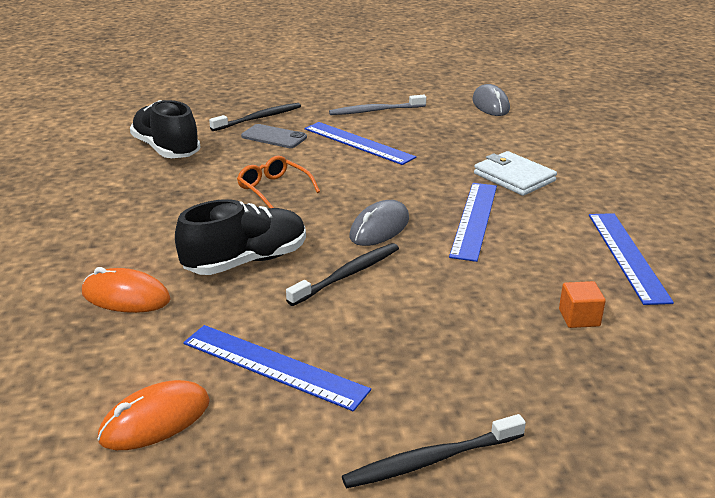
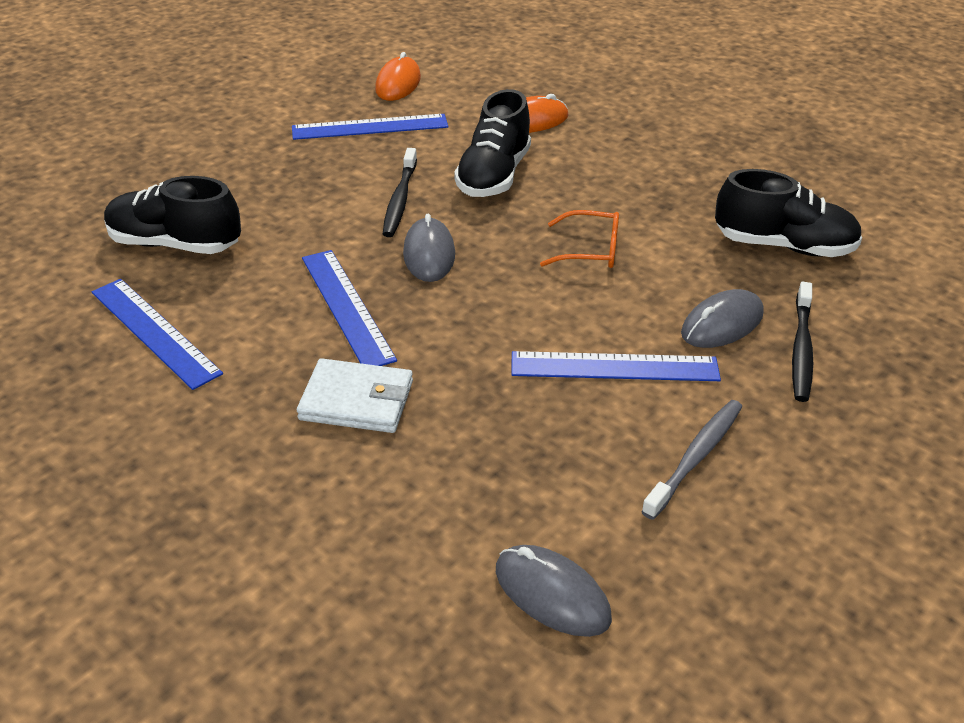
camera: 140 degrees right, 10 degrees up
grey phone [241,124,307,148] -> grey mouse [681,289,764,348]
black toothbrush [342,414,526,488] -> none
orange cube [559,281,606,328] -> black shoe [104,176,241,254]

